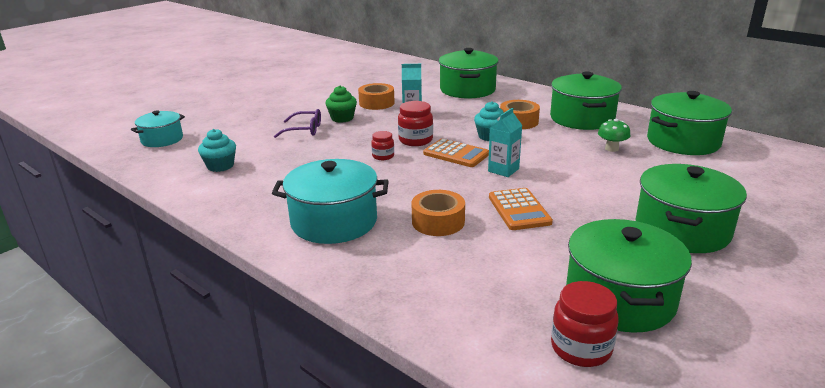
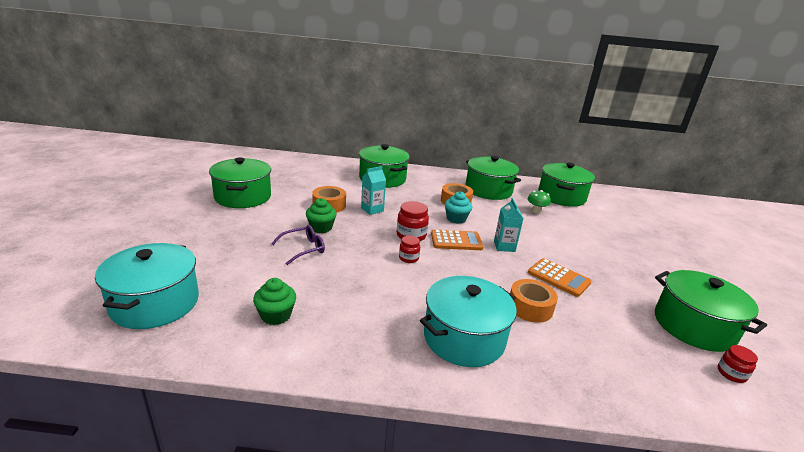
camera: 40 degrees left, 0 degrees up
turquoise pot [131,111,185,147] -> turquoise pot [95,243,199,329], size x1.63
turquoise cupcake [198,129,236,172] -> green cupcake [253,278,296,325]
red jar [551,281,619,367] -> red jar [718,345,758,383], size x0.61
green pot [635,164,747,253] -> green pot moved to [209,157,271,208]

